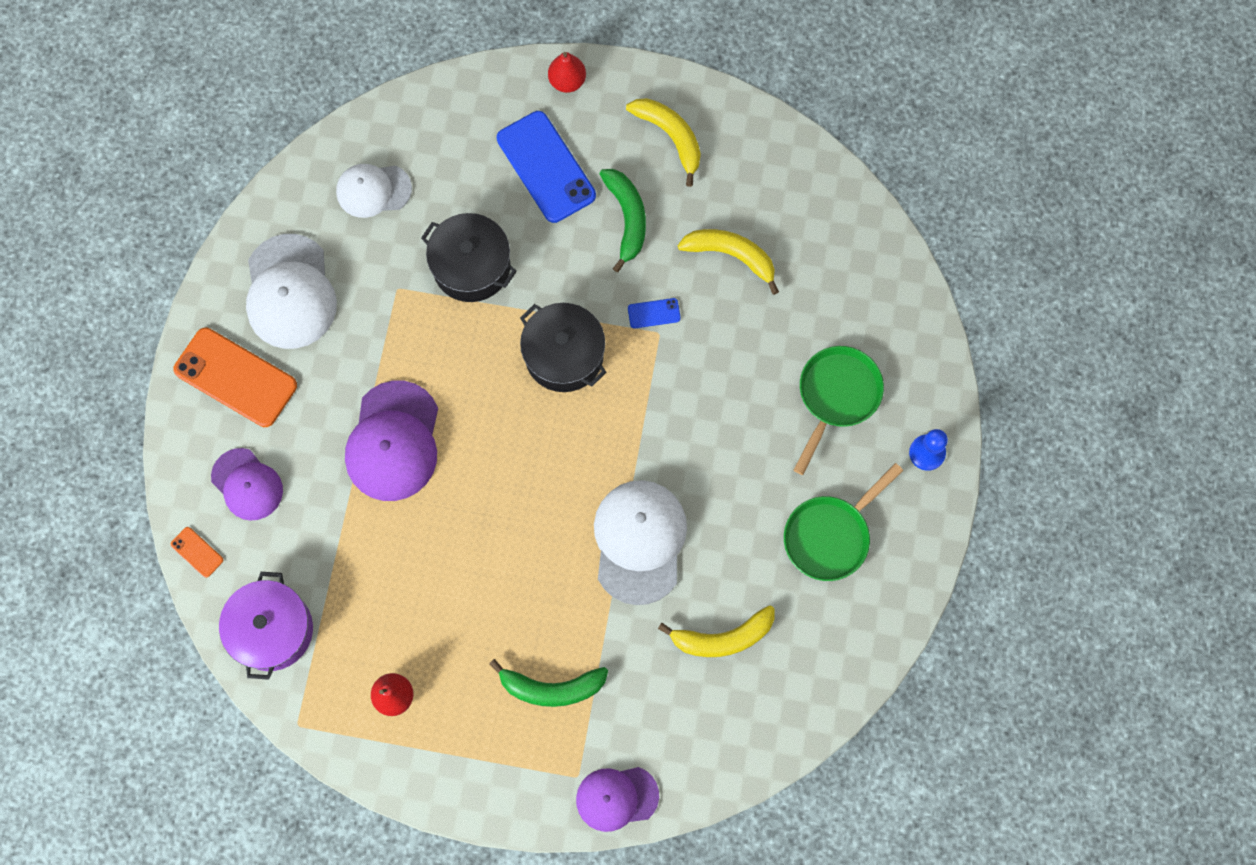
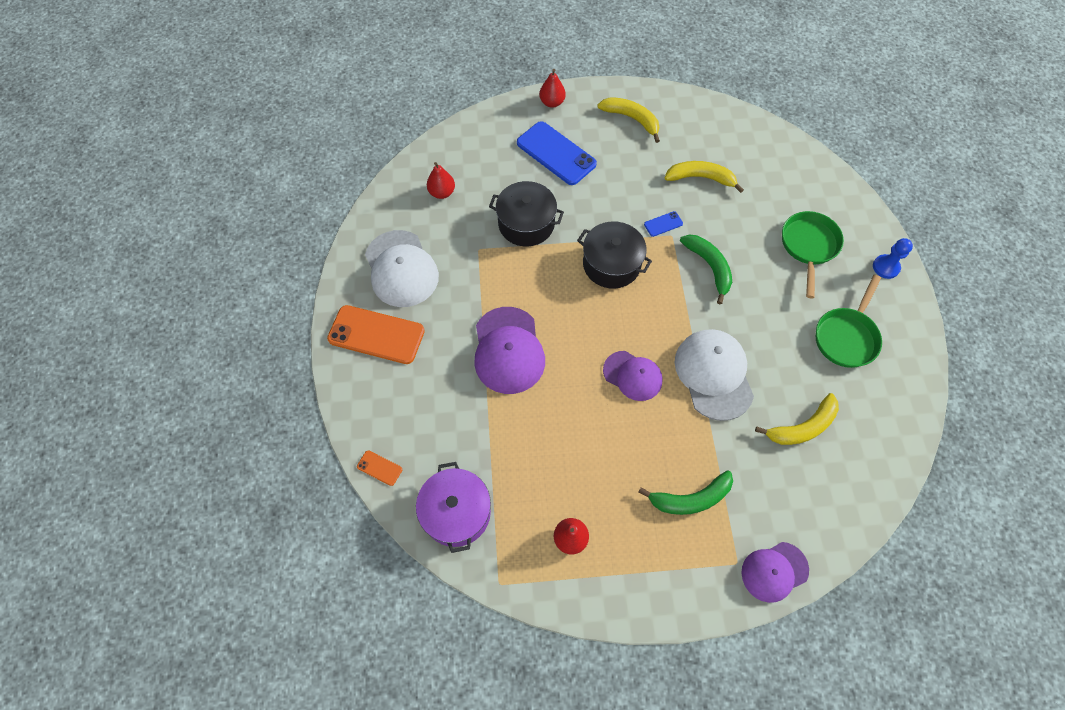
camera: 15 degrees left, 10 degrees down
purple cap [211,448,283,521] -> purple cap moved to [603,351,663,401]
white cap [336,164,412,218] -> red pear [427,162,455,199]
green banana [599,169,646,272] -> green banana moved to [680,235,732,304]

